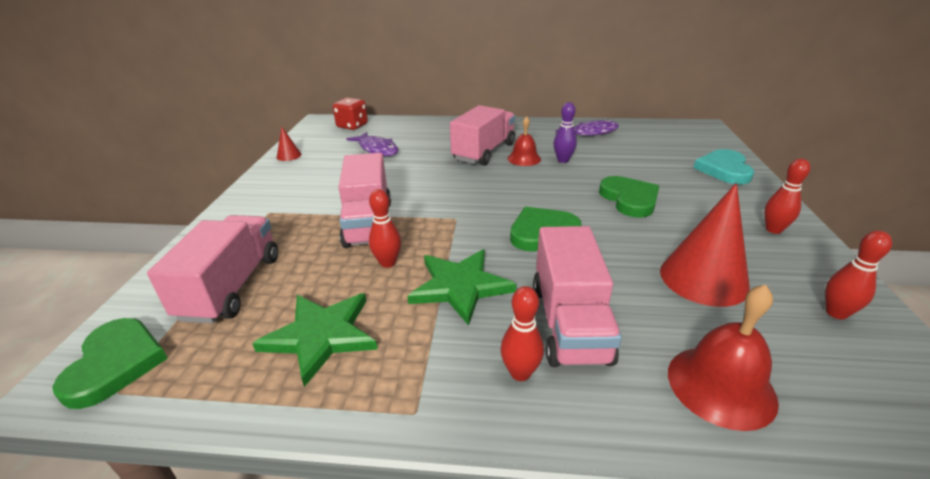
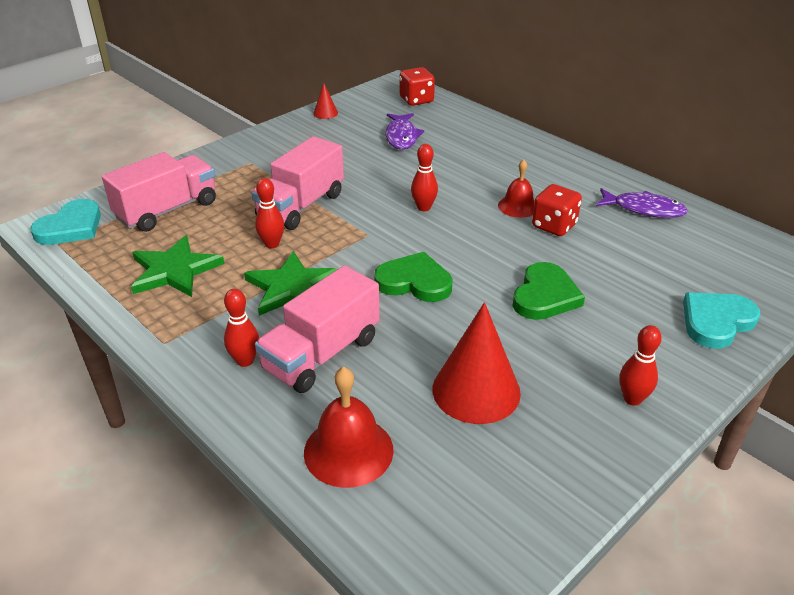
camera: 40 degrees right, 5 degrees up
green heart [52,318,168,409] -> turquoise heart [30,199,101,245]
pink truck [450,105,515,165] -> none
purple bowling pin [553,102,577,163] -> red dice [532,184,582,236]
red bowling pin [825,230,892,319] -> red bowling pin moved to [411,144,438,211]

